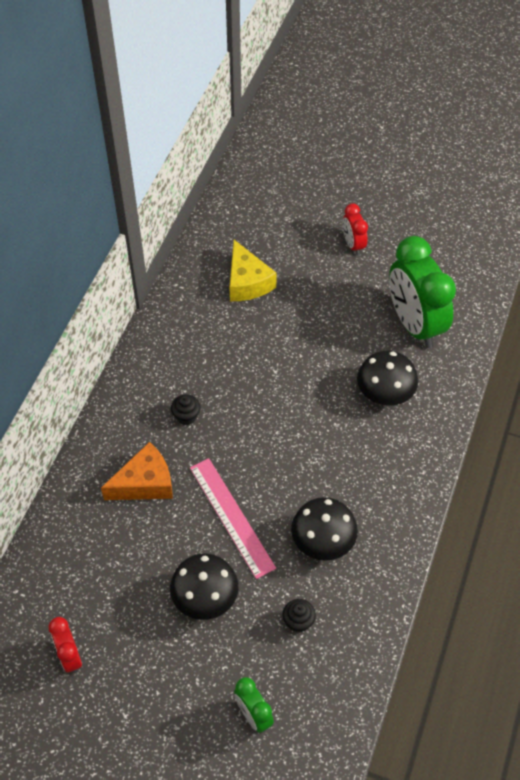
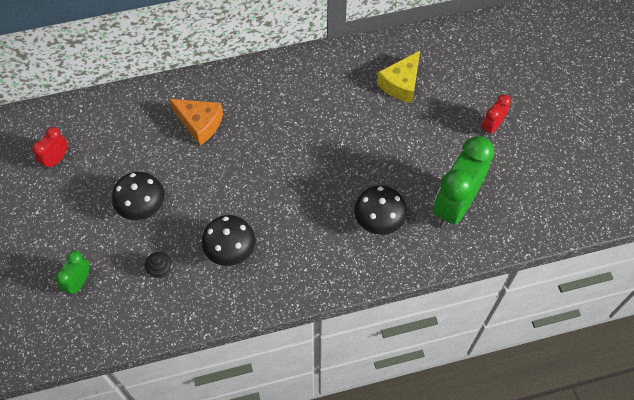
camera: 55 degrees right, 5 degrees up
black cupcake [171,394,201,425] -> none
pink ruler [190,458,276,579] -> none

